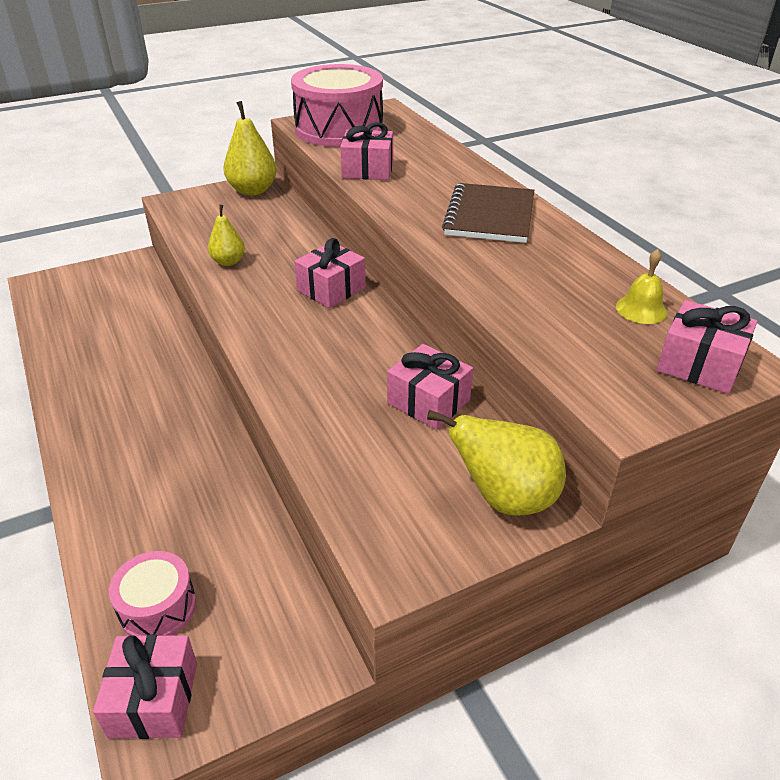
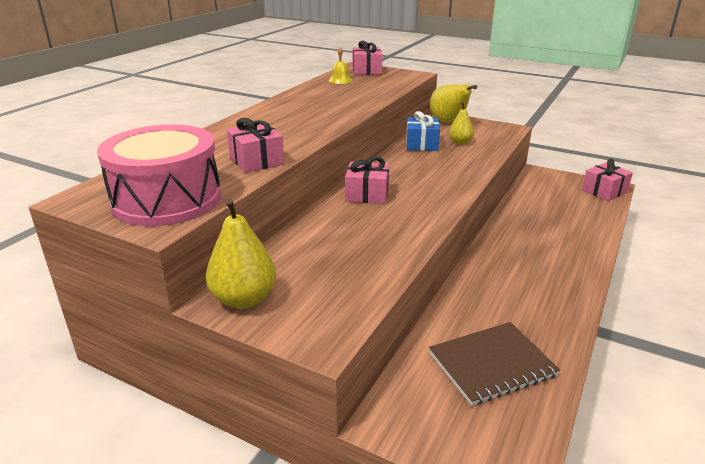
camera: 125 degrees left, 10 degrees down
pink drum [109,551,196,636] -> none
yellow pear [208,205,245,266] -> yellow pear moved to [449,102,474,144]
pink gift [387,344,473,430] -> blue gift [406,111,440,151]
brown notebook [442,183,534,243] -> brown notebook moved to [429,322,560,406]

